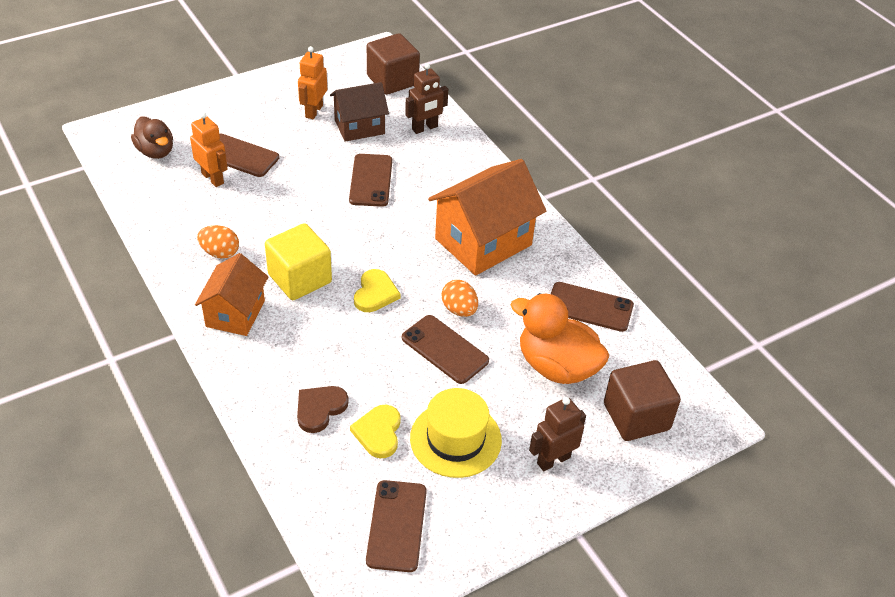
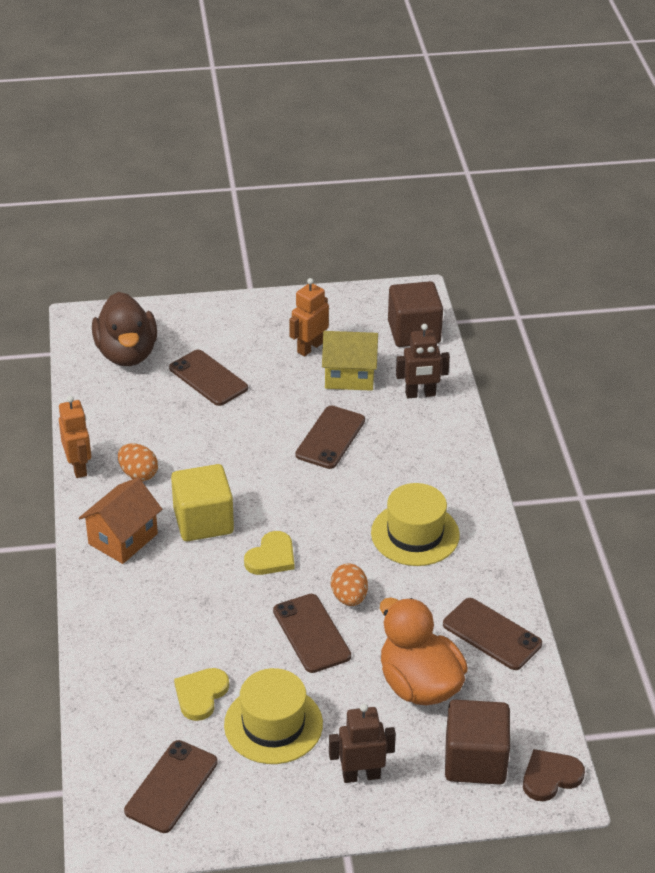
camera: 25 degrees right, 5 degrees down
brown duck [131,117,173,159] -> brown duck [92,292,157,366], size x1.55
orange robot [190,112,227,187] -> orange robot moved to [59,396,91,478]
brown heart [297,386,349,433] -> brown heart moved to [523,749,585,801]
brown house [330,82,389,142] -> yellow house [322,331,378,391]
orange house [428,159,546,276] -> yellow hat [371,483,460,566]

